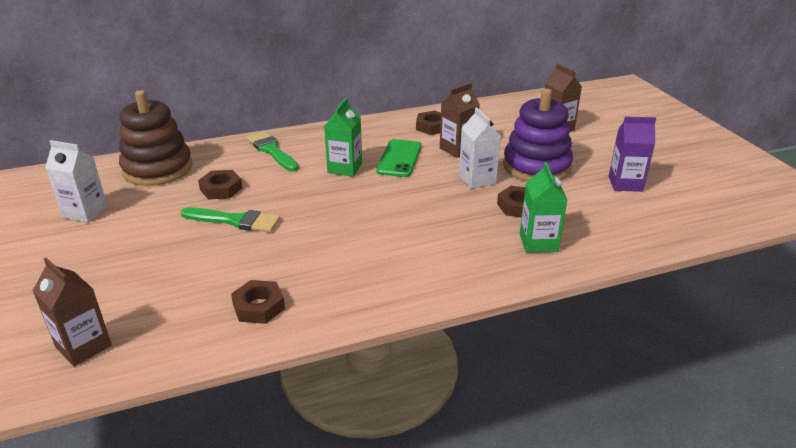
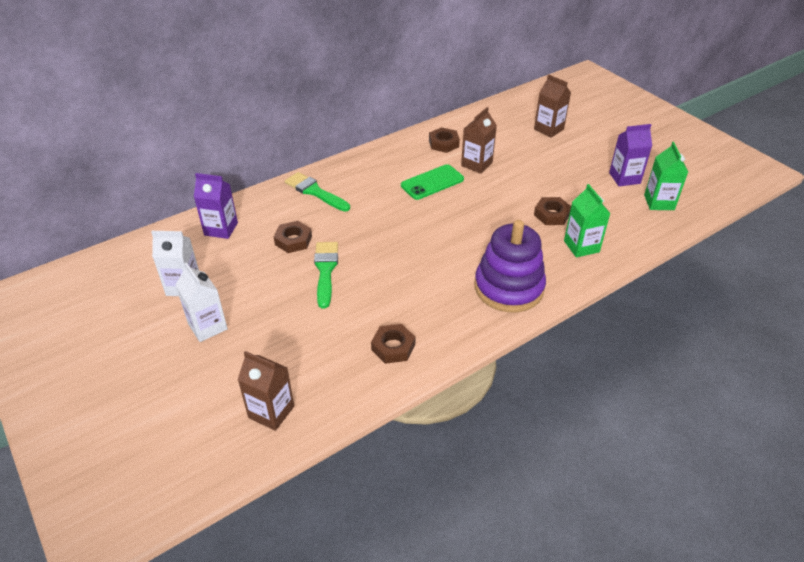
camera: 15 degrees left, 10 degrees up
brown stacking toy [119,90,193,186] -> purple carton [194,173,238,239]
green brush [181,207,280,232] -> green brush turned 90 degrees counterclockwise [314,242,338,308]
green carton [324,98,362,177] -> green carton moved to [644,142,688,210]
green phone [376,139,421,177] -> green phone turned 60 degrees clockwise [401,164,464,200]
white carton [459,107,501,189] -> white carton moved to [175,262,228,342]
purple stacking toy [503,88,573,182] -> purple stacking toy moved to [474,220,546,312]

